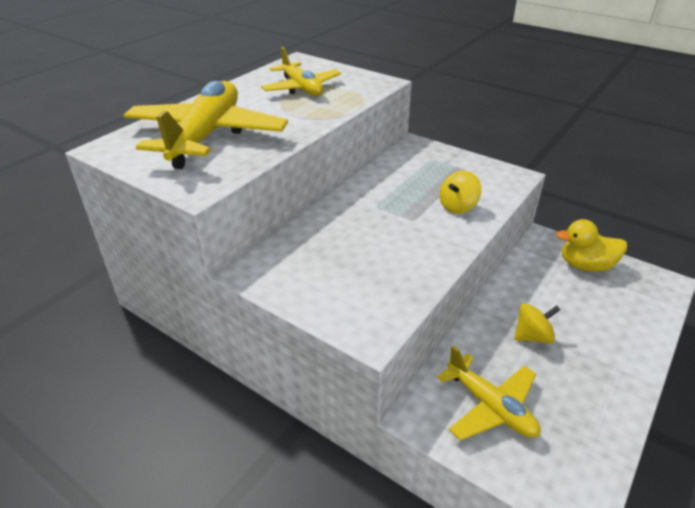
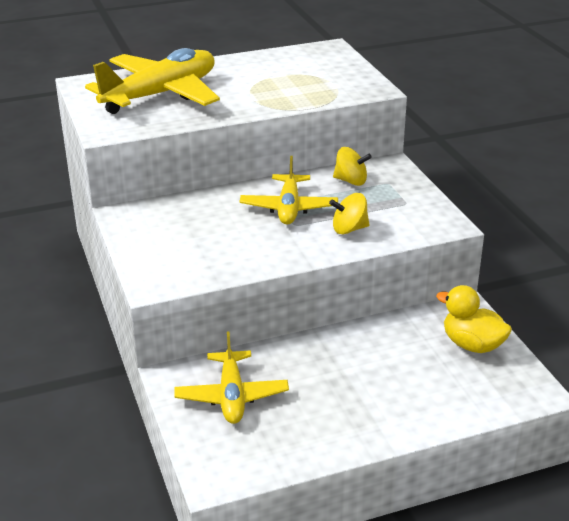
camera: 35 degrees right, 5 degrees down
yellow plane [261,47,341,96] -> yellow plane moved to [239,156,338,224]
yellow spinning top [514,303,561,344] -> yellow spinning top moved to [333,147,372,186]

